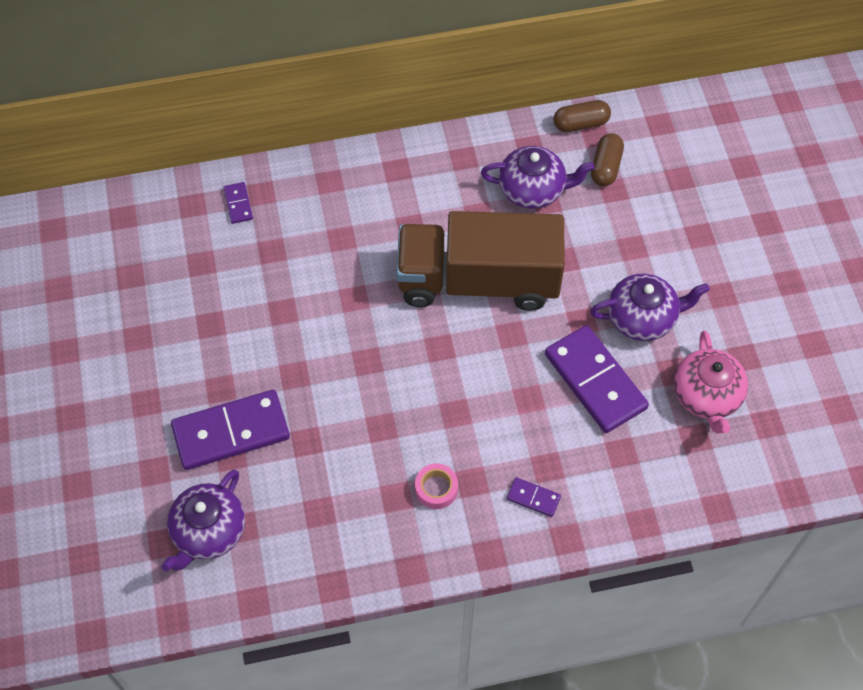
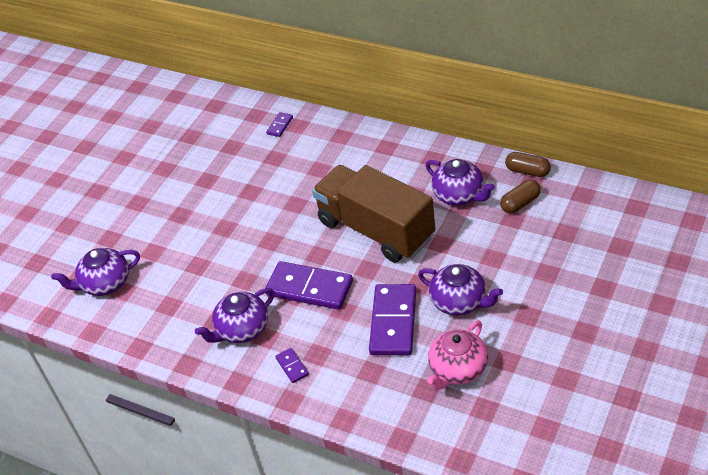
camera: 45 degrees right, 15 degrees down
purple domino [171,390,290,470] -> purple domino moved to [266,261,353,310]
pink tape [415,463,458,509] -> purple teapot [195,288,274,343]

